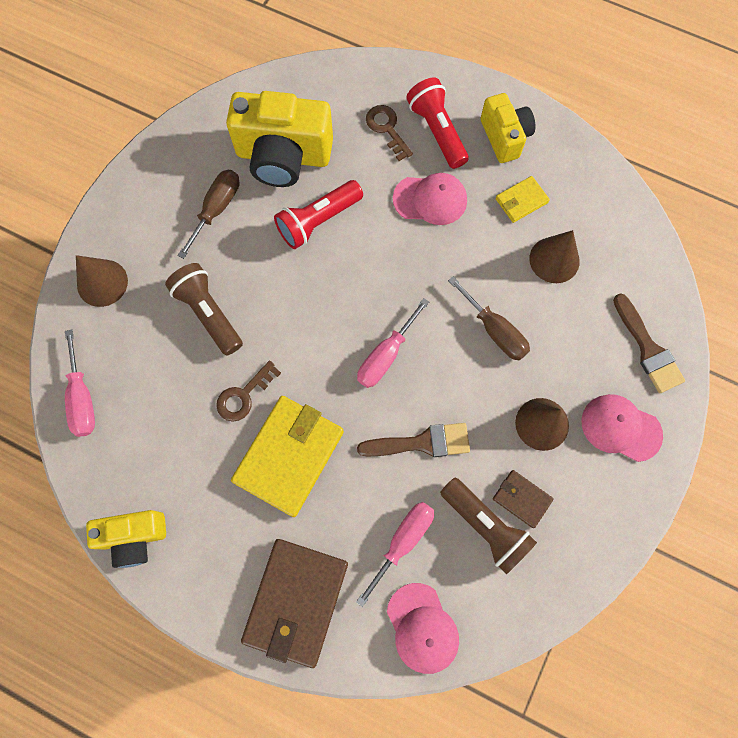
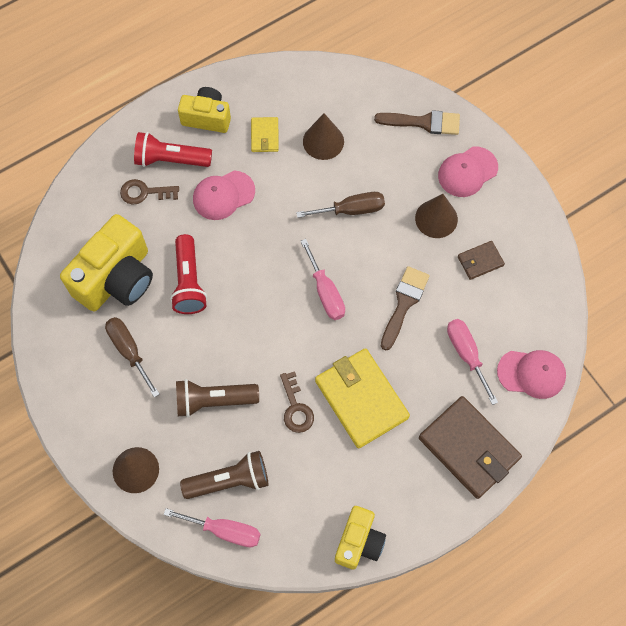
camera: 60 degrees left, 5 degrees down
pink cap [393,173,467,225] -> pink cap turned 150 degrees counterclockwise [193,170,255,220]
brown flashlight [440,478,537,574] -> brown flashlight moved to [180,451,268,499]

